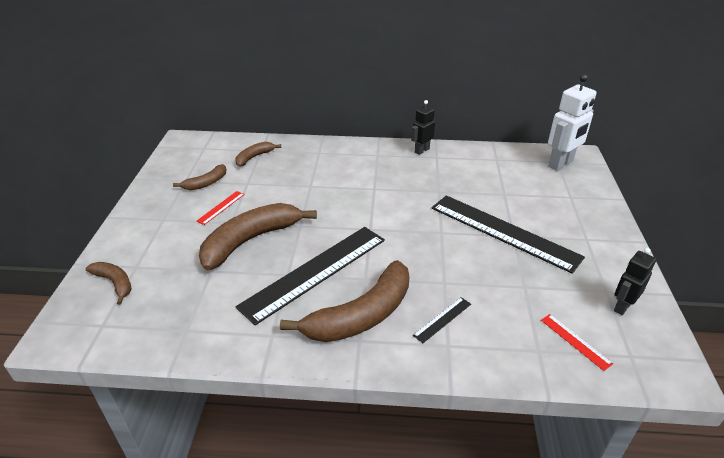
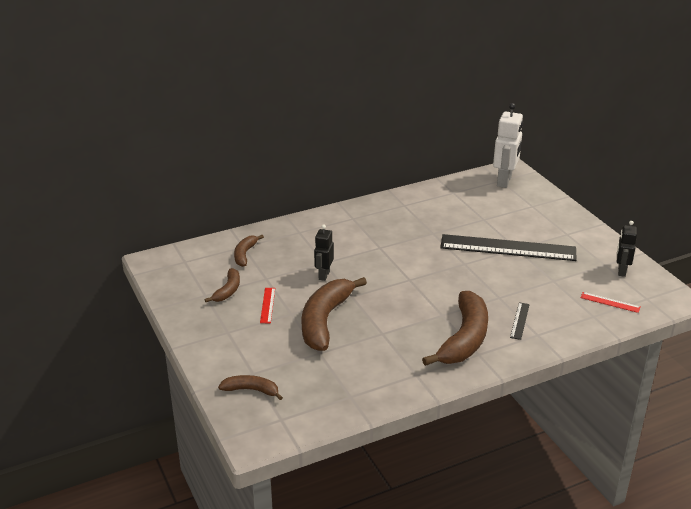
camera: 30 degrees left, 5 degrees down
black ruler [236,227,385,325] -> none
black robot [411,100,435,155] -> black robot moved to [314,225,334,281]

